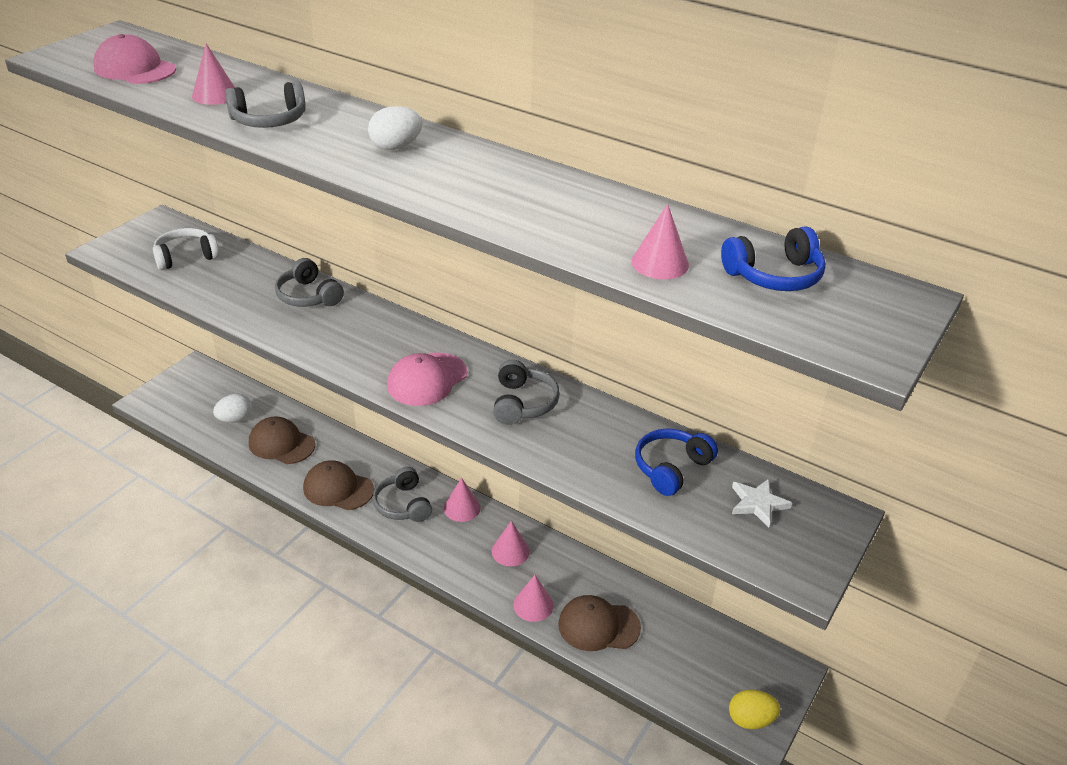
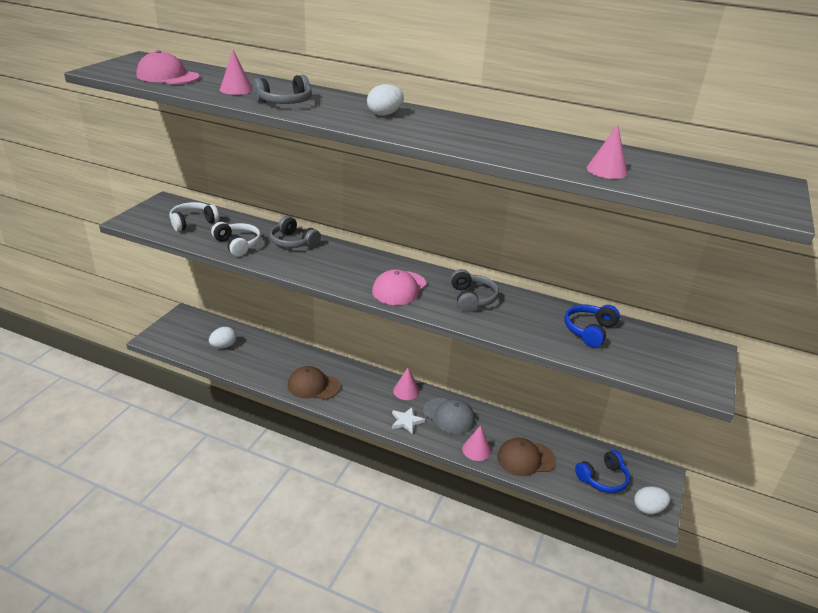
camera: 10 degrees left, 5 degrees down
brown cap [249,416,315,464] -> none
grey headphones [372,467,432,522] -> none
pink cone [492,521,530,566] -> grey cap [423,398,475,434]
blue headphones [721,226,826,291] -> blue headphones moved to [575,450,630,493]
yellow egg [729,690,780,729] -> white egg [634,486,670,514]
white star [732,479,792,527] -> white star moved to [392,407,425,434]
none -> white headphones [211,222,261,256]

